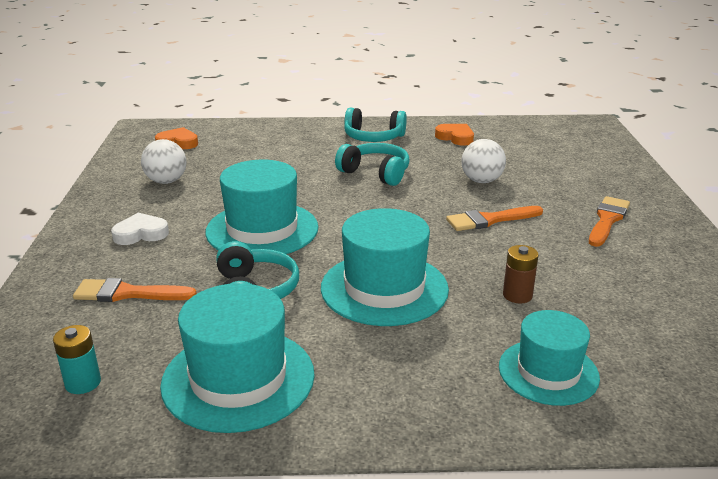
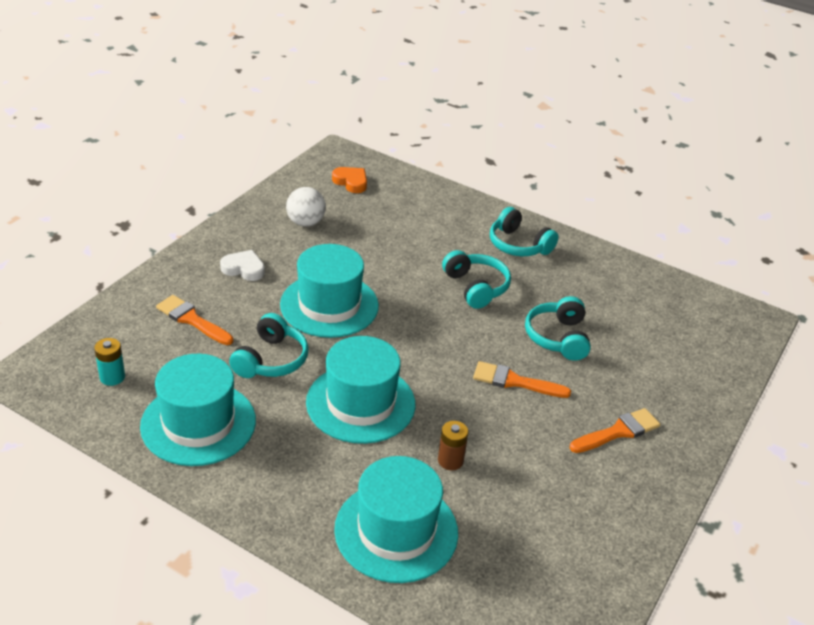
camera: 30 degrees right, 10 degrees up
orange heart [435,124,474,146] -> none
white ball [461,139,506,183] -> turquoise headphones [525,296,591,361]
turquoise hat [499,310,600,406] -> turquoise hat [334,456,458,583], size x1.52

